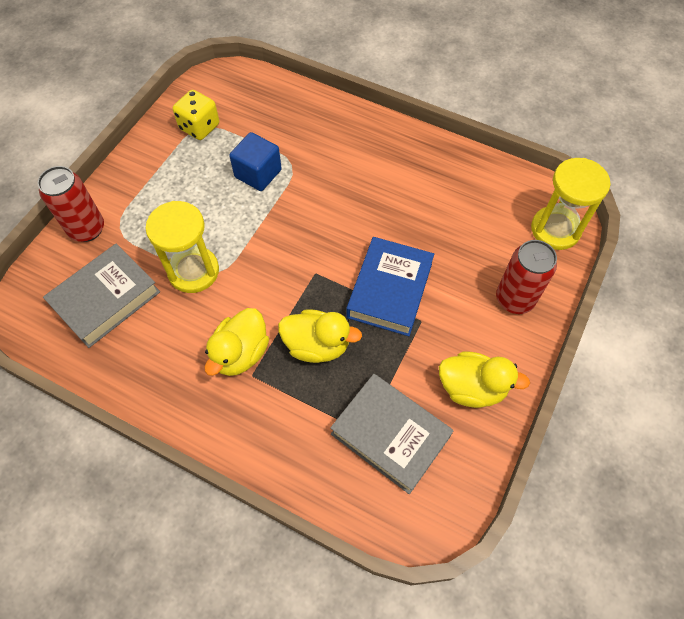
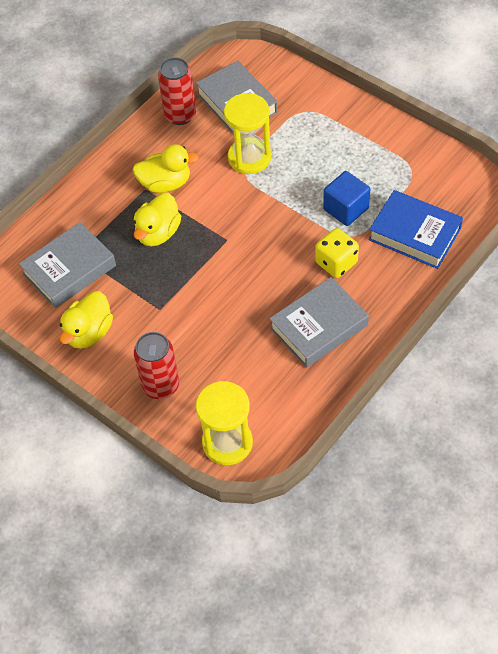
camera: 105 degrees right, 5 degrees down
red can [37,166,104,242] -> red can moved to [158,57,196,125]
yellow dice [173,90,219,140] -> yellow dice moved to [315,228,359,278]
yellow duck [204,308,269,376] -> yellow duck turned 135 degrees clockwise [132,144,199,193]
blue book [346,237,434,336] -> blue book moved to [369,190,463,269]
none -> grey book [269,277,369,368]

